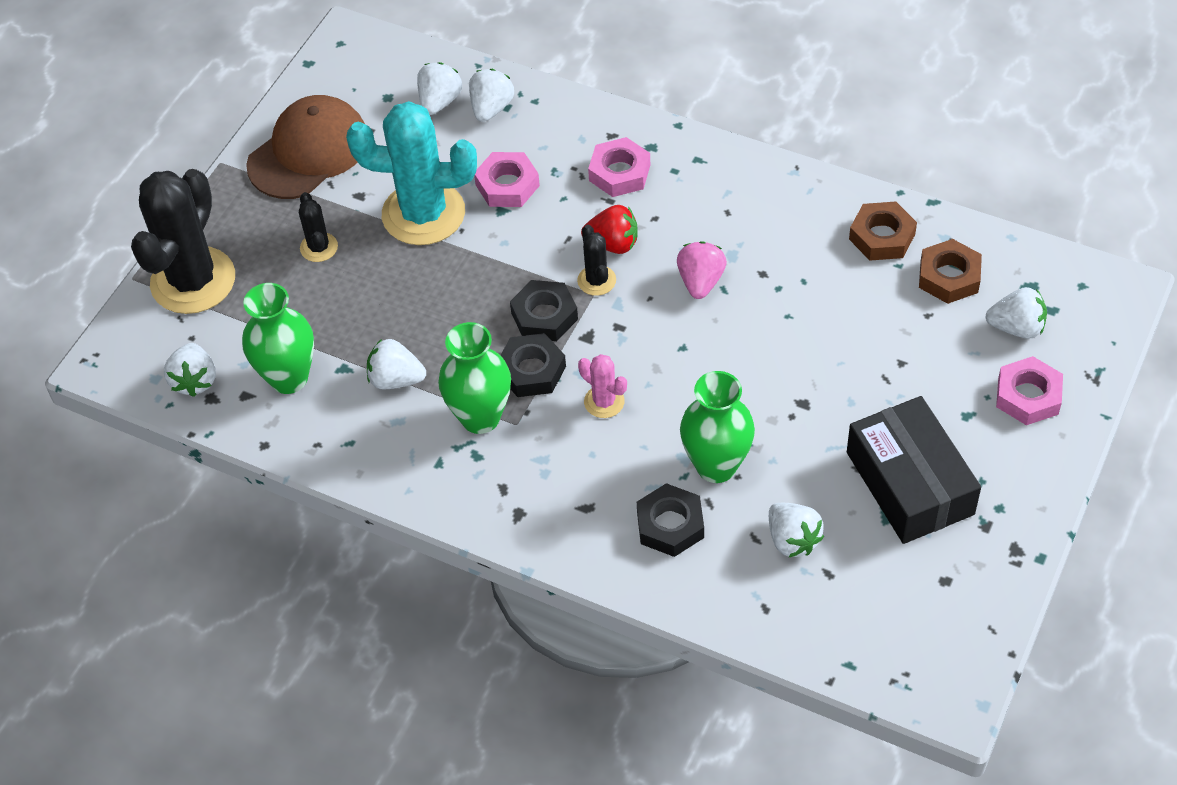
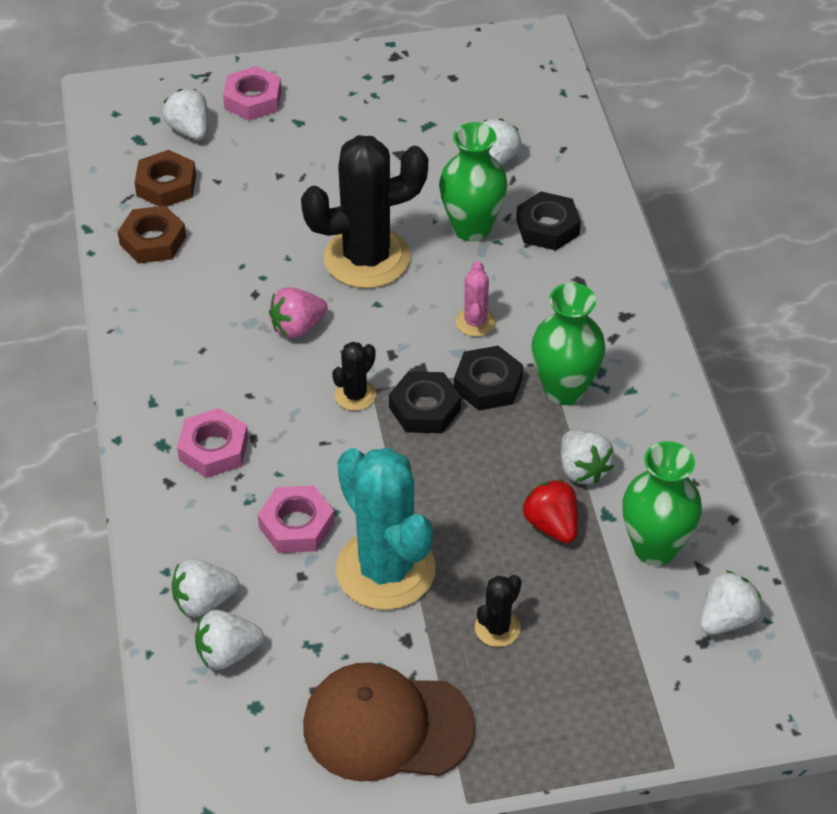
camera: 130 degrees left, 5 degrees down
black cactus [131,169,235,314] -> black cactus moved to [301,135,428,288]
red strawberry [581,205,638,254] -> red strawberry moved to [523,479,578,543]
black box [847,396,981,544] -> none

